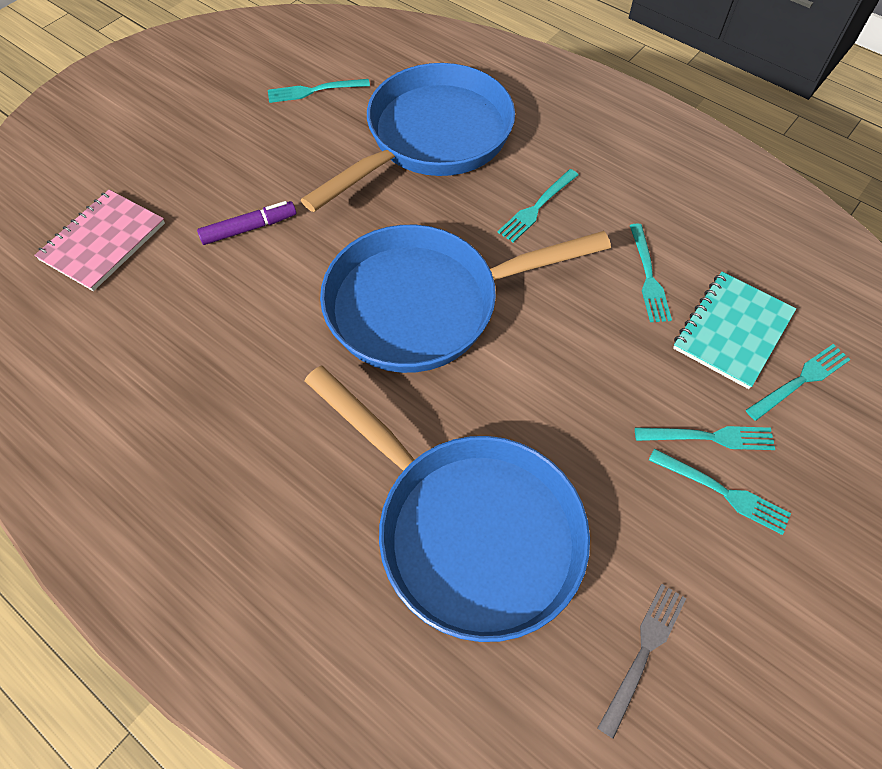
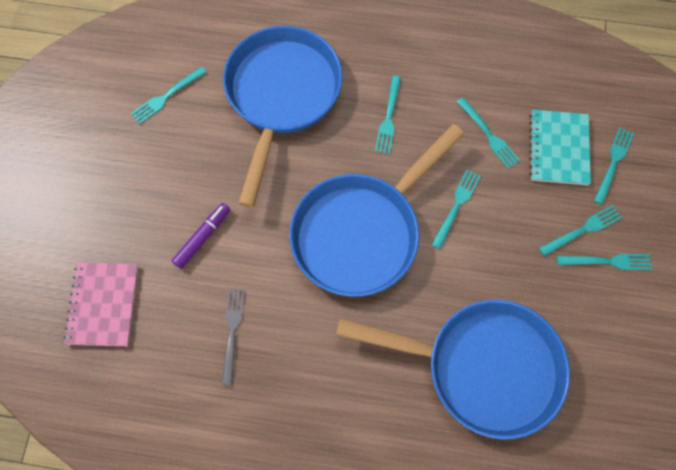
camera: 30 degrees left, 10 degrees up
grey fork [598,584,686,739] -> grey fork moved to [222,289,245,385]
none -> turquoise fork [431,169,481,249]

